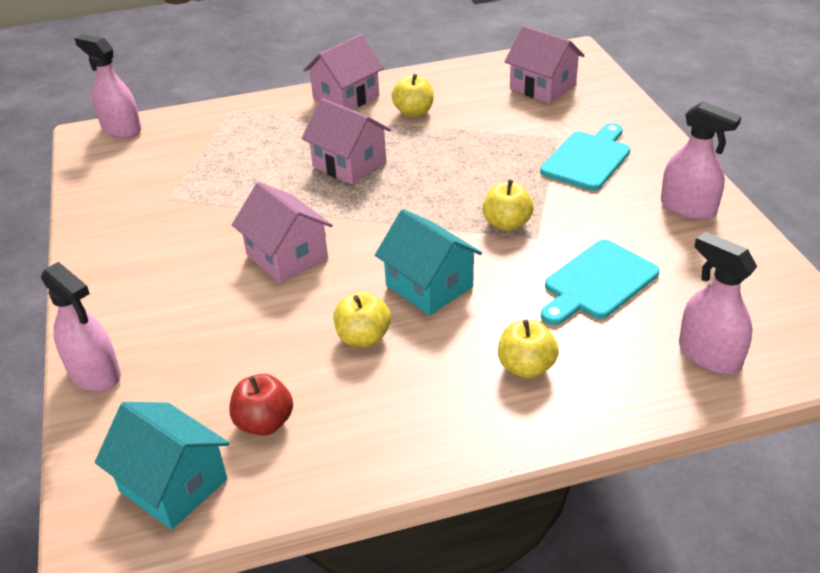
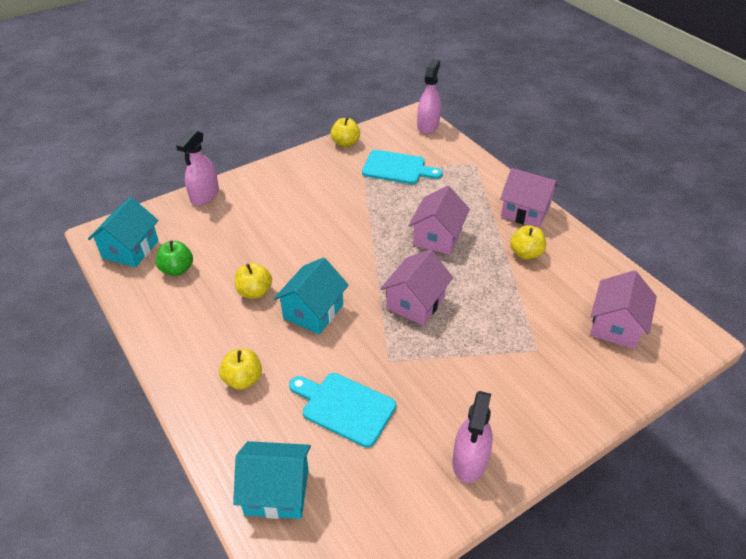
camera: 70 degrees right, 5 degrees up
red apple [229,374,293,436] -> green apple [155,241,193,276]
pink house [232,182,333,283] -> pink house moved to [380,250,453,326]
yellow apple [483,180,534,231] -> yellow apple moved to [331,117,360,147]
turquoise cutting board [540,123,630,191] -> turquoise cutting board moved to [362,150,442,184]
pink spray bottle [679,232,757,374] -> turquoise house [233,441,311,519]

